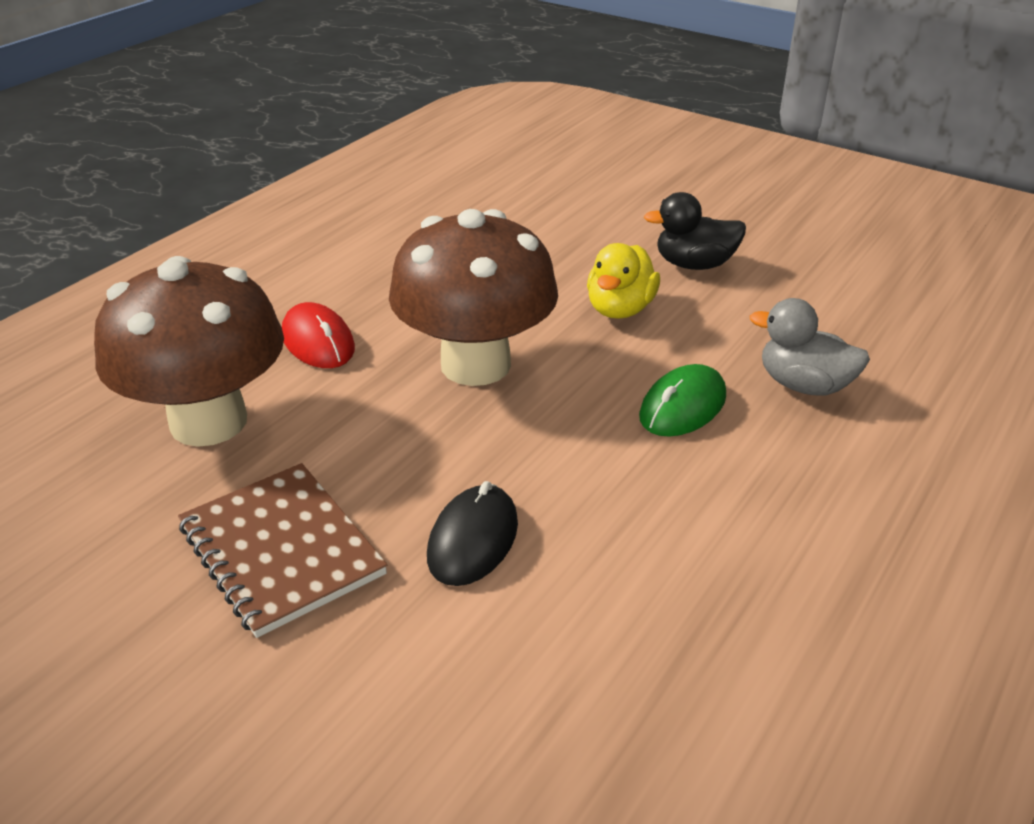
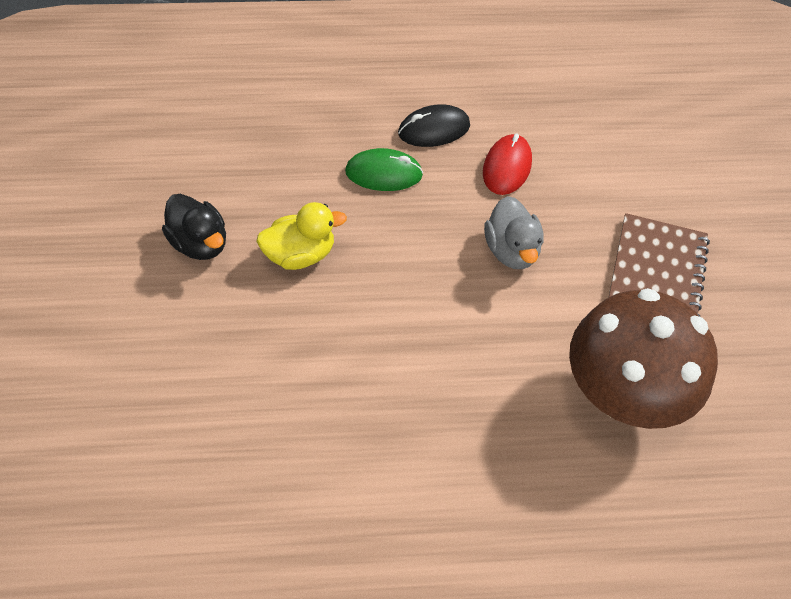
camera: 130 degrees left, 20 degrees up
red mouse [282,302,355,368] -> red mouse moved to [483,134,532,195]
brown mushroom [389,209,558,386] -> none
black mouse [427,481,518,586] -> black mouse moved to [398,104,470,147]
grey duck [750,298,870,396] -> grey duck moved to [484,196,544,269]

